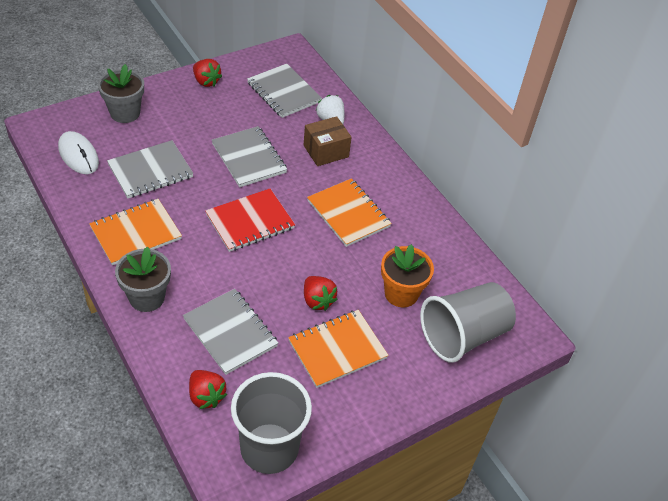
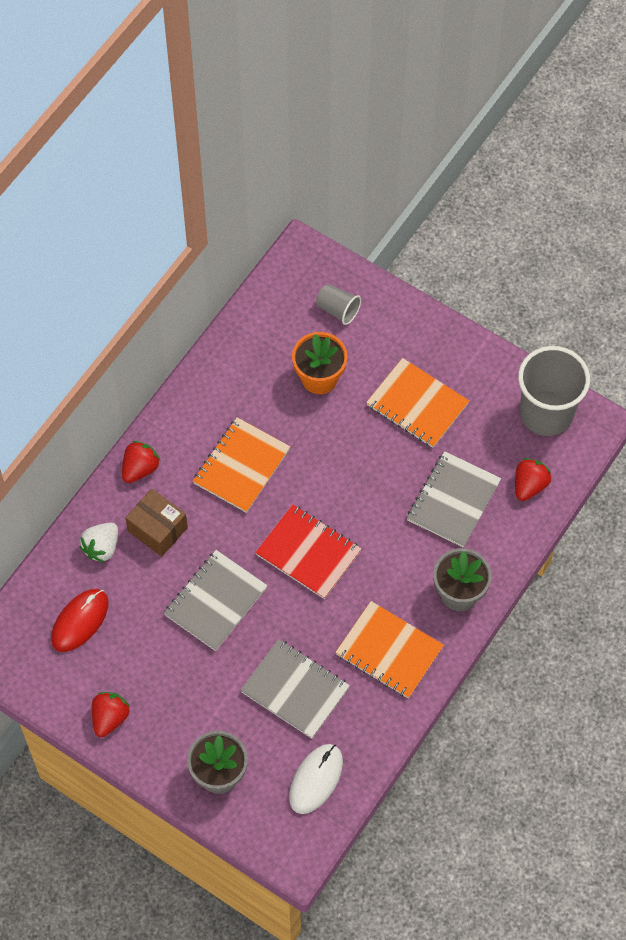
camera: 110 degrees left, 15 degrees up
grey notebook [247,64,322,118] -> red mouse [51,589,109,652]
red strawberry [304,276,338,311] -> red strawberry moved to [122,441,160,483]
grey cup [420,282,516,363] -> grey cup [316,284,361,325], size x0.48

